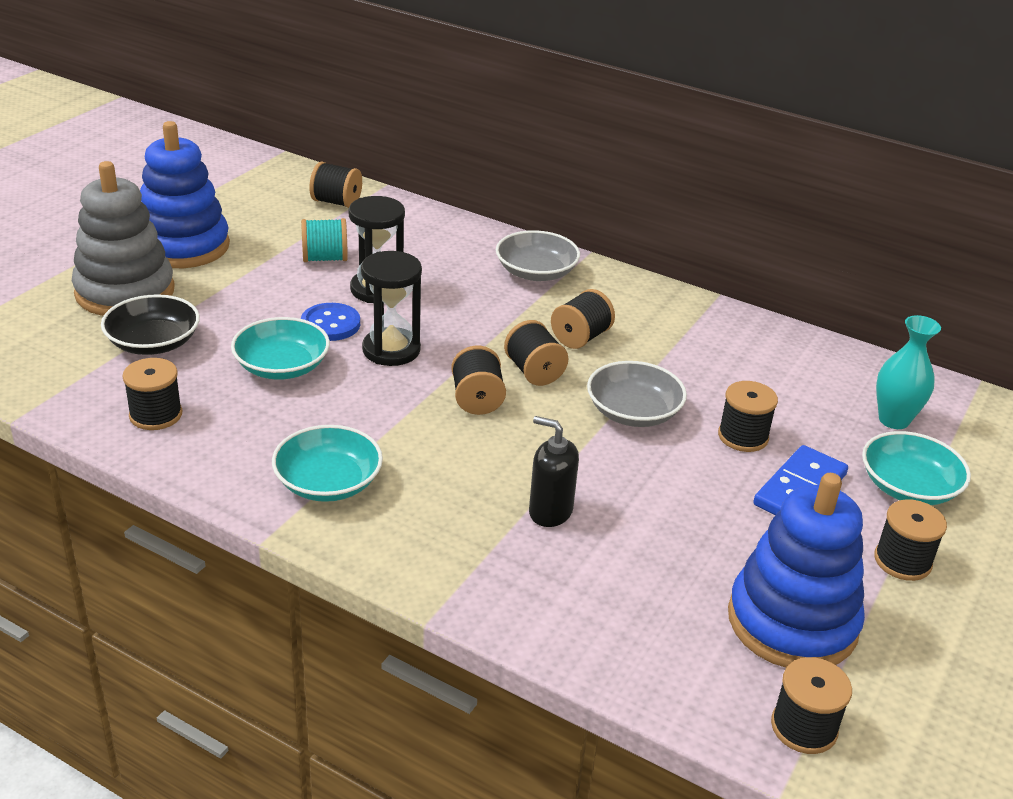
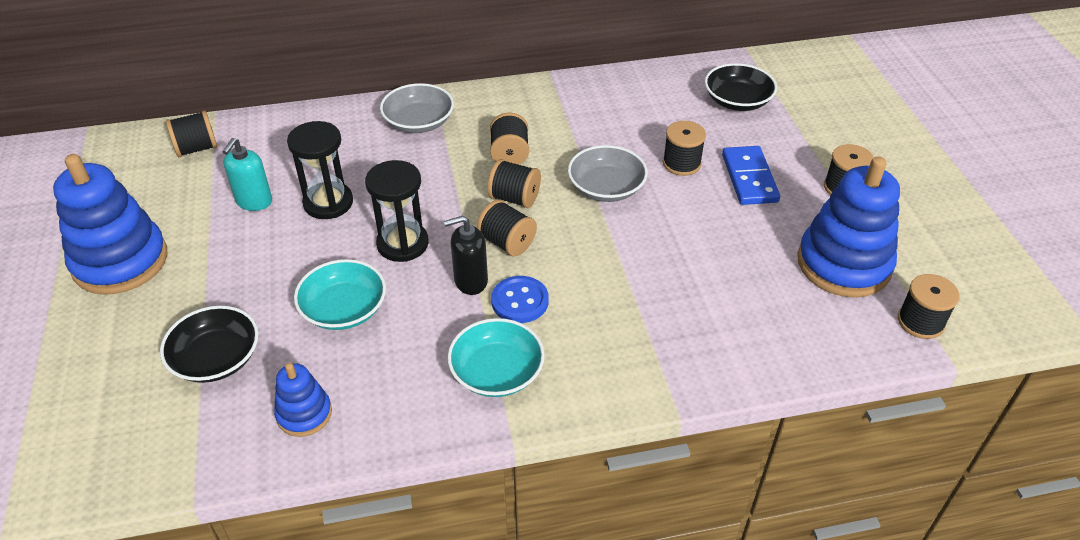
camera: 40 degrees left, 10 degrees up
grey stacking toy [72,161,175,316] -> none
black spool [122,358,182,430] -> blue stacking toy [274,363,332,437]
turquoise spool [301,218,348,262] -> turquoise soap dispenser [223,138,272,211]
blue button [301,303,360,341] -> blue button moved to [491,276,549,323]
black soap dispenser [529,416,579,527] -> black soap dispenser moved to [444,216,488,295]
turquoise bowl [862,431,971,505] -> none
turquoise vase [876,315,941,429] -> black bowl [705,63,777,111]

